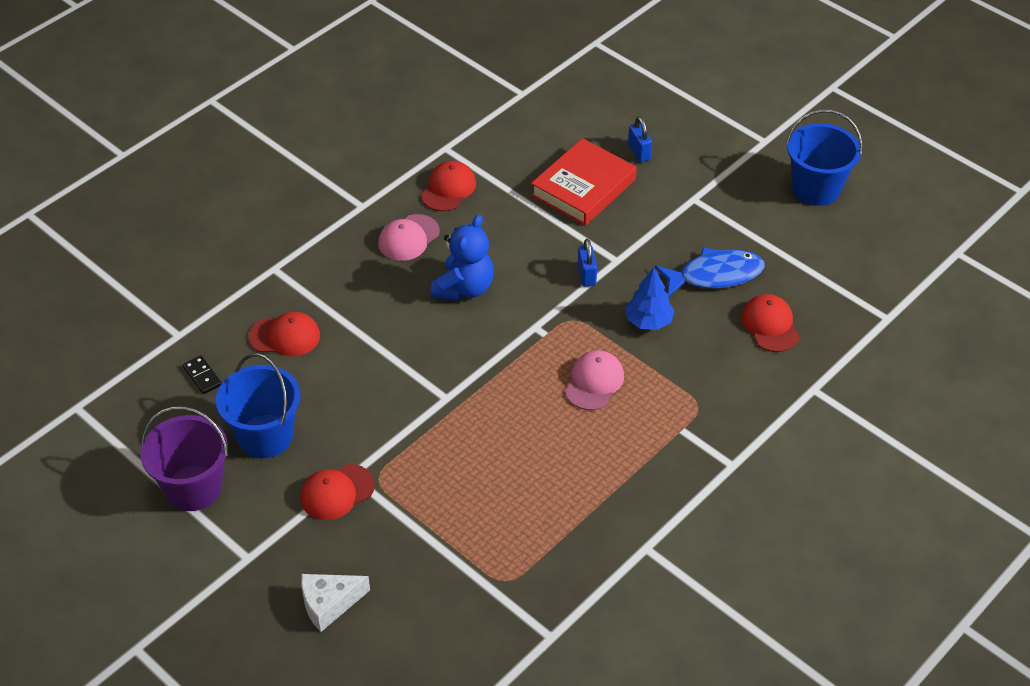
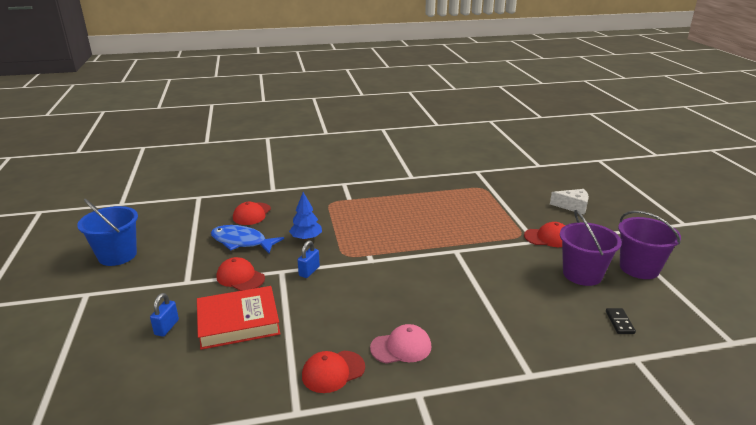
camera: 145 degrees left, 20 degrees down
blue bucket [216,353,301,458] -> purple bucket [560,210,622,286]
red cap [249,311,320,357] -> red cap moved to [217,257,265,291]
blue teddy bear [431,214,494,301] -> none
pink cap [565,350,624,410] -> none

